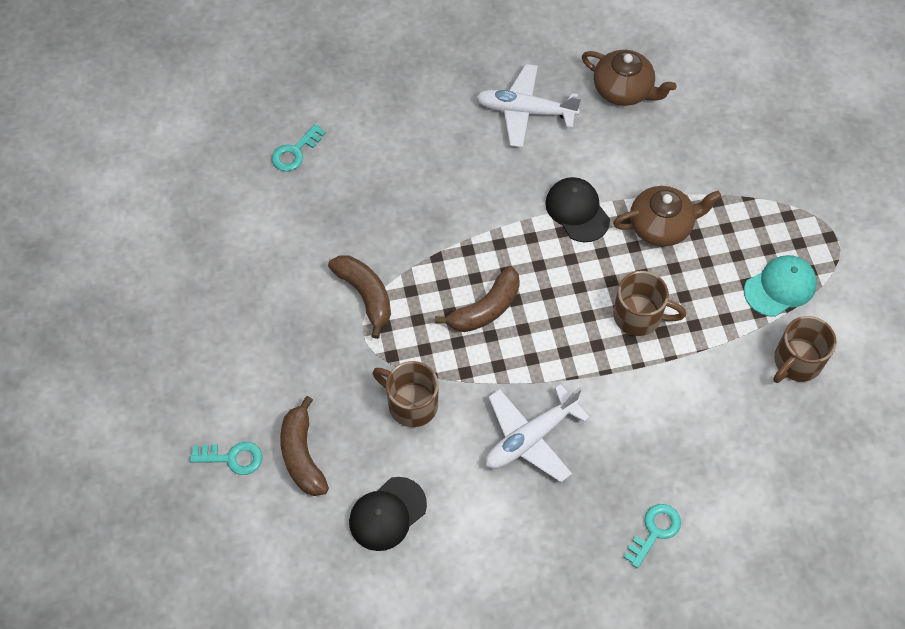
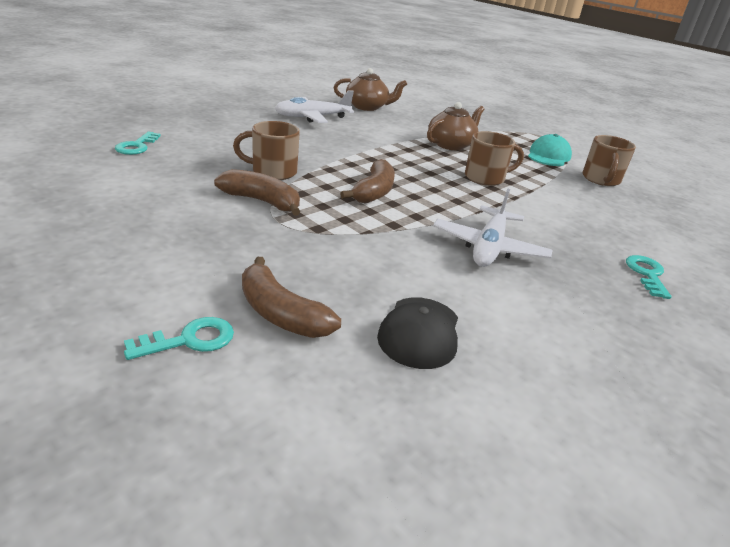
camera: 35 degrees left, 30 degrees down
brown mug [373,361,438,427] -> brown mug moved to [233,121,300,180]
black cap [545,177,610,242] -> none

